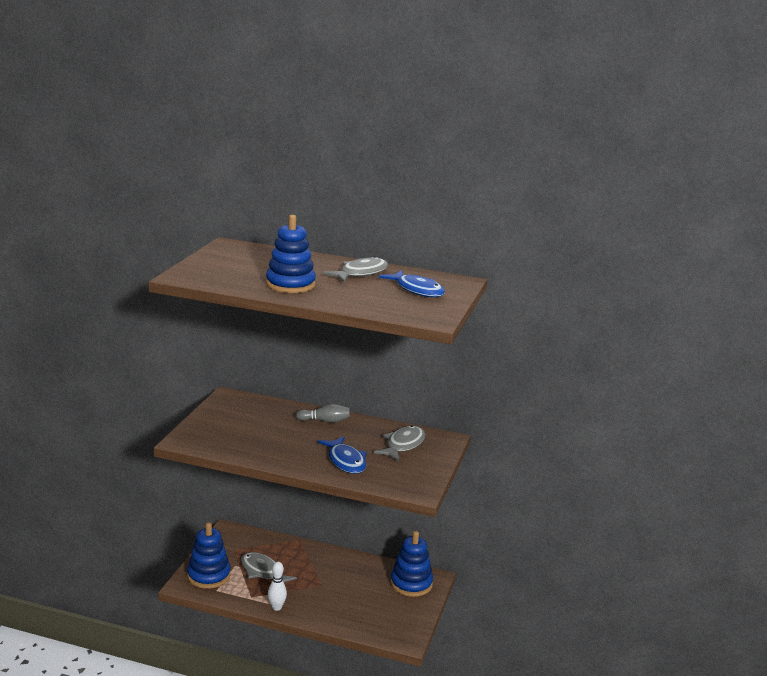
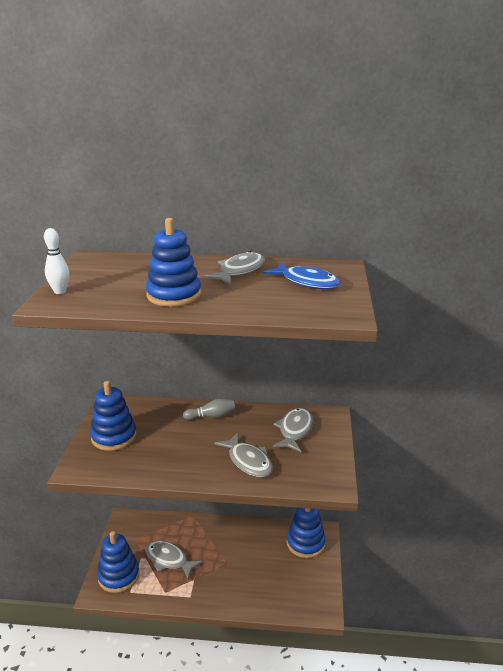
camera: 10 degrees left, 5 degrees up
white bowling pin [268,562,287,611] -> white bowling pin moved to [44,228,69,294]
blue fish [318,436,367,474] -> grey fish [214,433,273,477]
none -> blue stacking toy [90,381,137,451]

